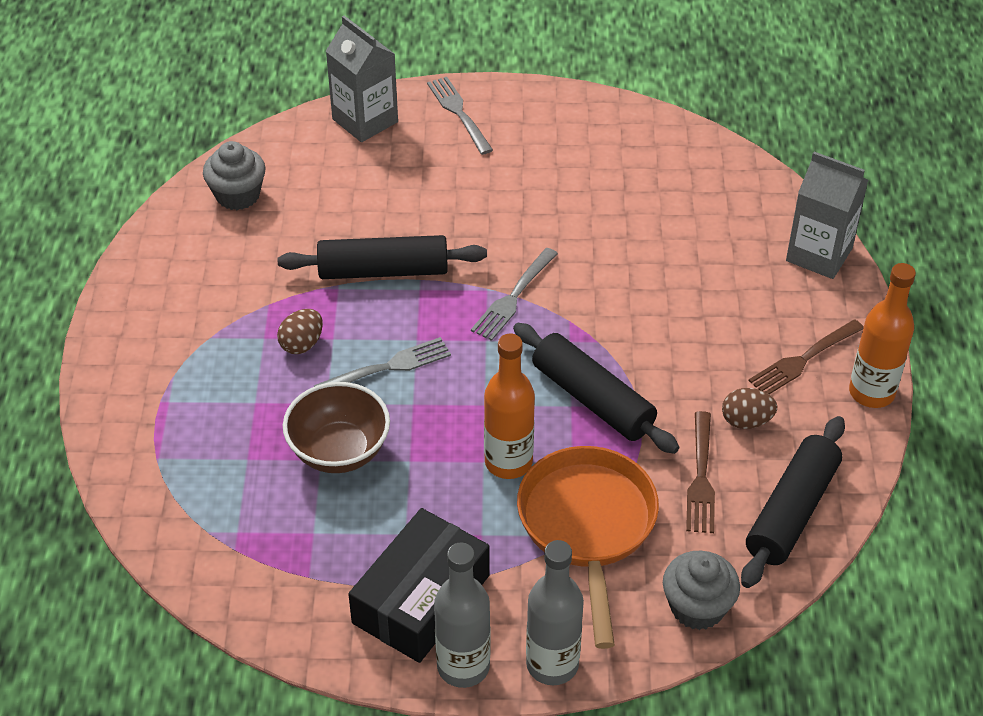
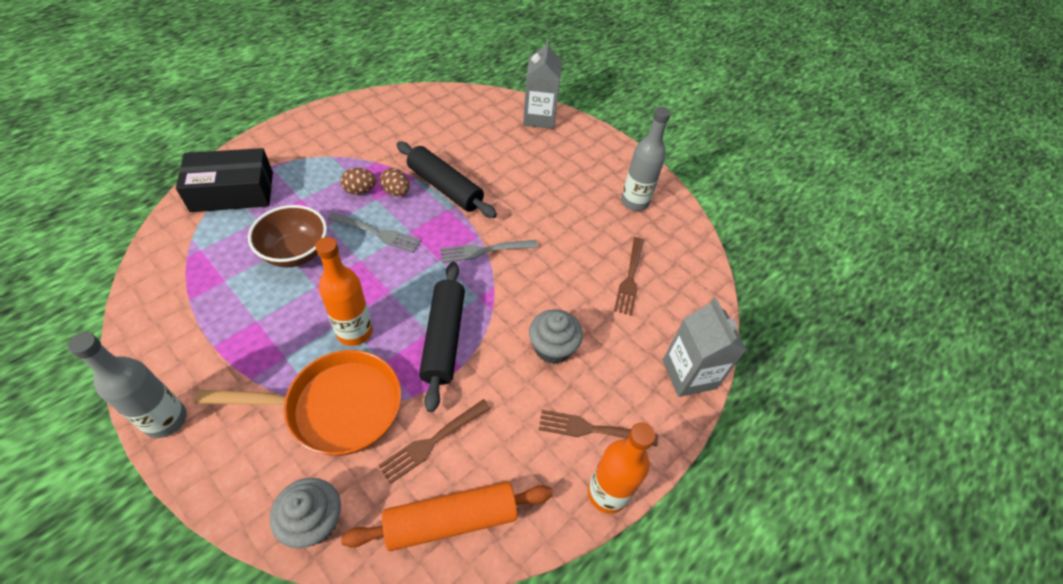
camera: 40 degrees right, 5 degrees up
grey cupcake [203,141,266,210] -> grey cupcake moved to [529,309,583,364]
black box [348,508,490,663] -> black box moved to [176,148,273,212]
grey fork [427,77,493,155] -> none
orange pan [517,446,659,649] -> orange pan turned 45 degrees clockwise [194,350,401,456]
grey bottle [526,540,584,685] -> grey bottle moved to [621,107,671,211]
brown egg [722,388,778,429] -> brown egg moved to [380,168,410,196]
black rolling pin [741,416,845,588] -> orange rolling pin [341,481,553,551]
none -> brown fork [614,237,644,316]

